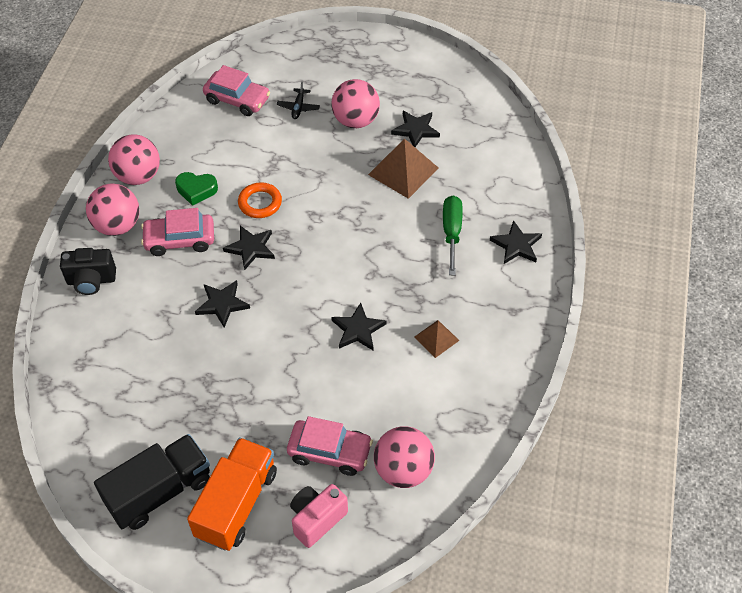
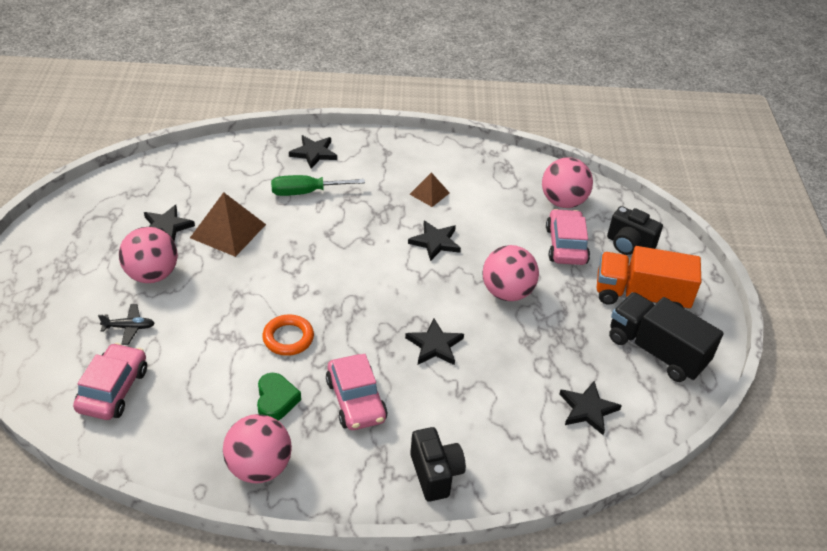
camera: 105 degrees left, 10 degrees down
pink ball [86,183,139,236] -> pink ball moved to [482,245,539,301]
black star [223,226,275,270] -> black star moved to [559,381,622,435]
pink camera [290,484,348,548] -> black camera [607,206,663,255]

